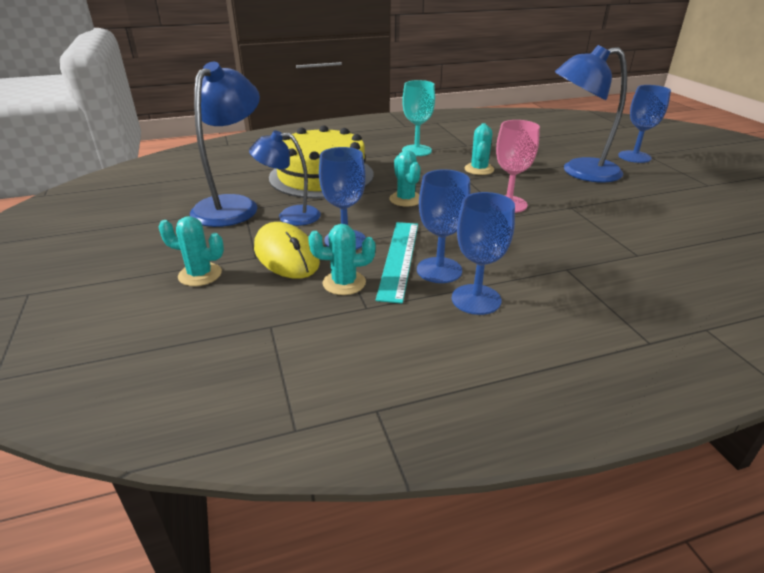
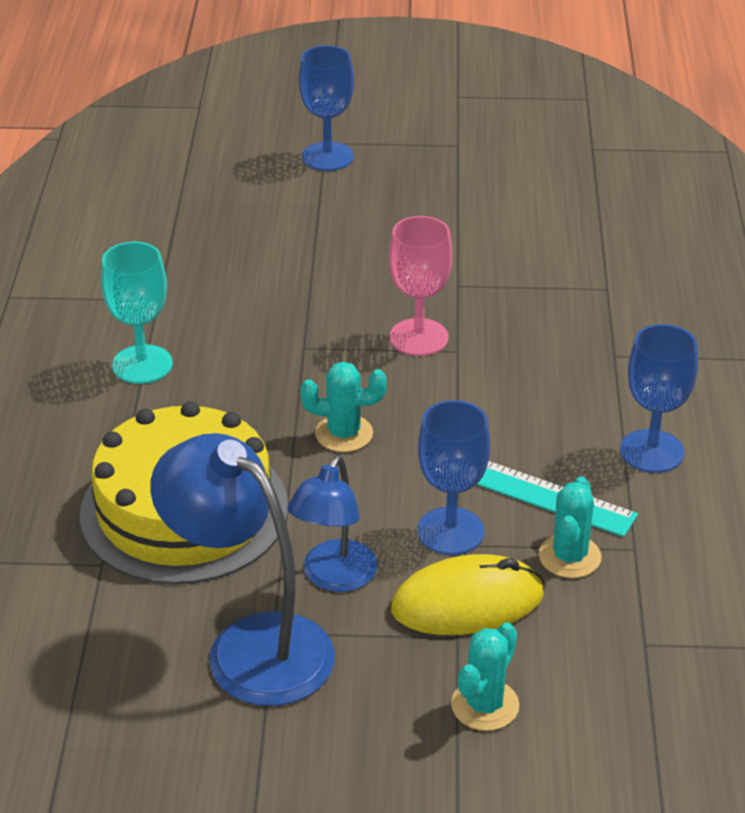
camera: 70 degrees left, 5 degrees up
blue goblet [417,169,471,283] -> none
turquoise cactus [464,123,494,175] -> none
blue lamp [555,45,627,182] -> none

